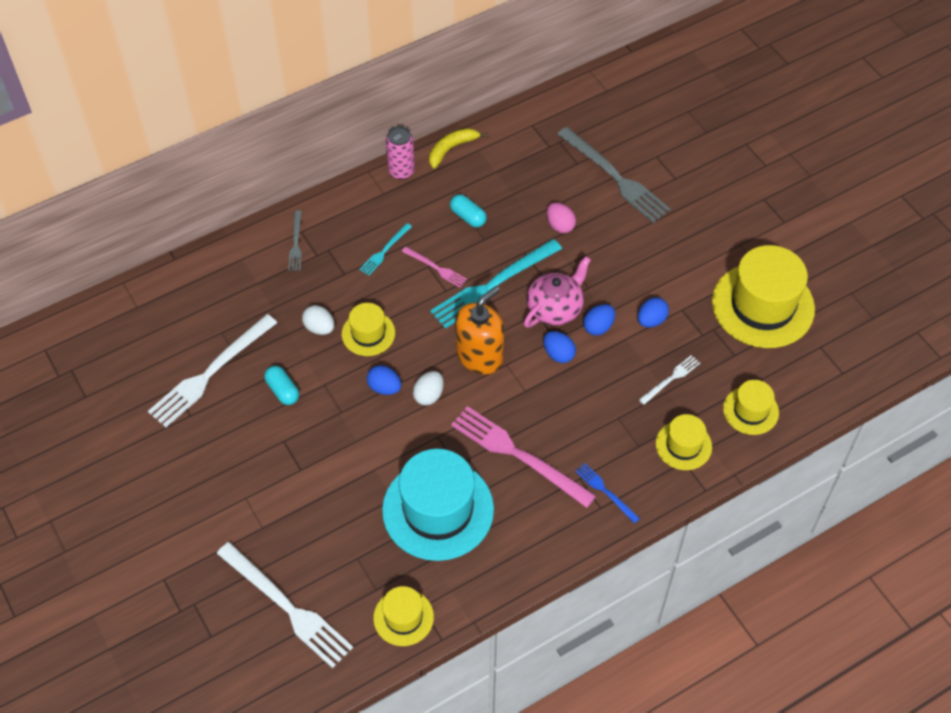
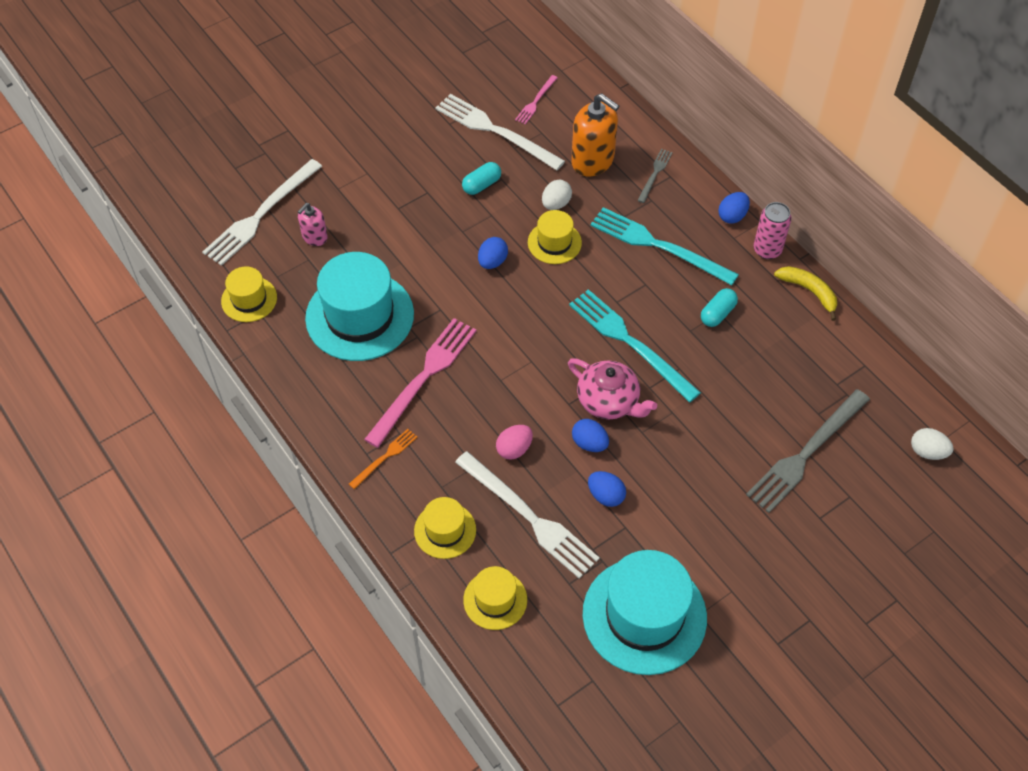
camera: 85 degrees right, 0 degrees up
grey fork [288,211,302,271] -> grey fork turned 120 degrees clockwise [637,149,673,203]
turquoise fork [359,223,412,276] -> turquoise fork [590,207,739,285], size x2.04
pink fork [402,247,467,288] -> pink fork moved to [515,75,558,124]
white egg [413,371,444,406] -> white egg moved to [911,428,953,460]
orange soap dispenser [456,286,504,374] -> orange soap dispenser moved to [571,93,620,176]
blue egg [543,331,576,363] -> blue egg moved to [718,192,750,224]
pink egg [546,203,576,233] -> pink egg moved to [496,425,533,460]
blue fork [575,463,640,524] -> orange fork [349,429,418,489]
white fork [639,355,700,405] -> white fork [455,451,600,579], size x2.04
yellow hat [712,245,815,348] -> turquoise hat [583,550,707,675]
none -> pink soap dispenser [298,203,328,246]

